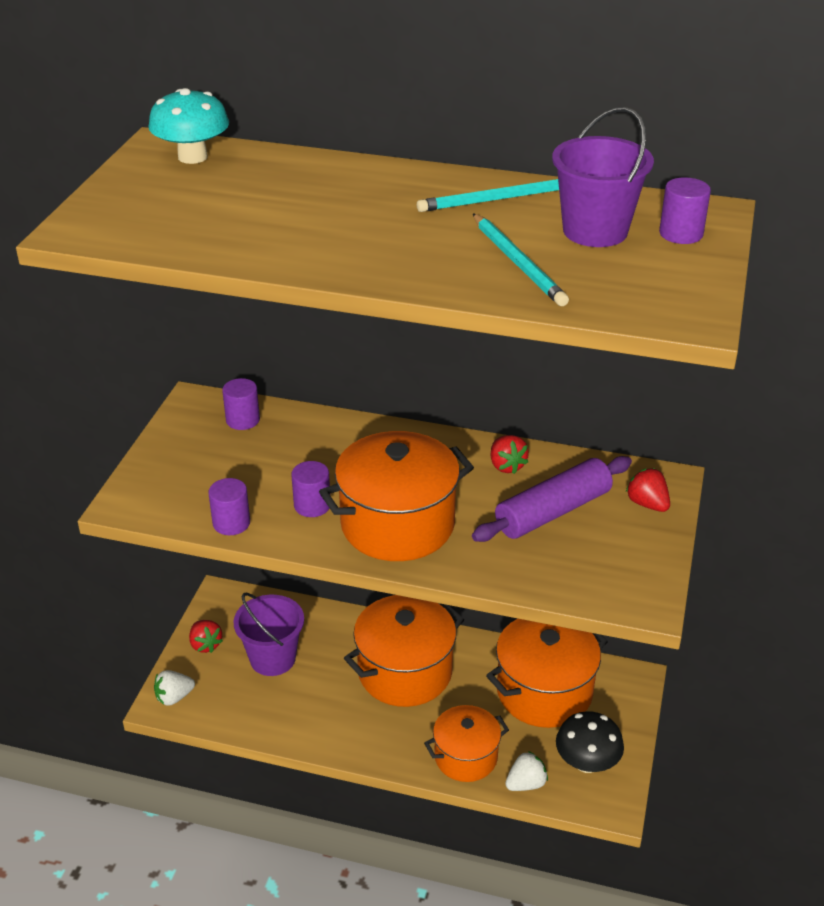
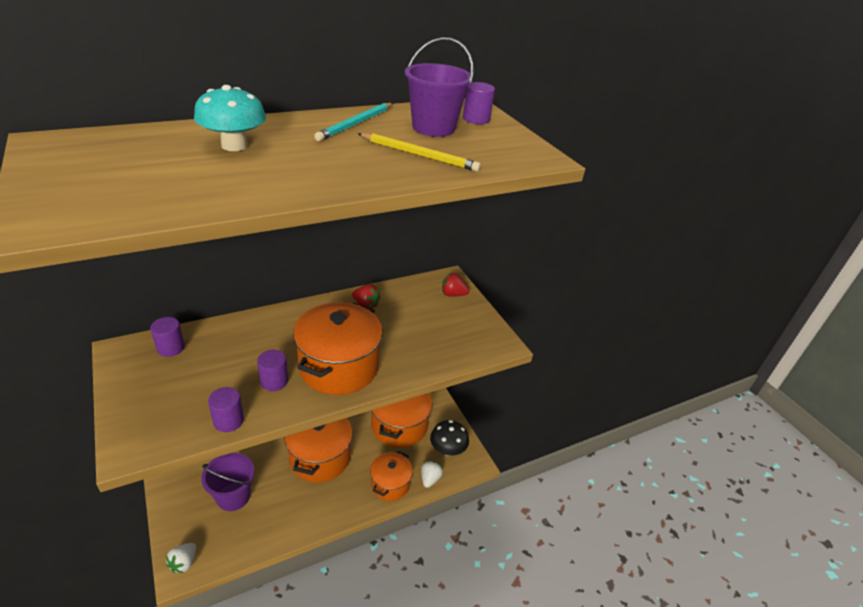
camera: 45 degrees left, 0 degrees up
turquoise mushroom [148,88,229,164] -> turquoise mushroom moved to [194,85,266,151]
red strawberry [189,620,223,653] -> none
purple rolling pin [472,456,632,542] -> none
turquoise pencil [473,213,569,306] -> yellow pencil [357,133,481,172]

